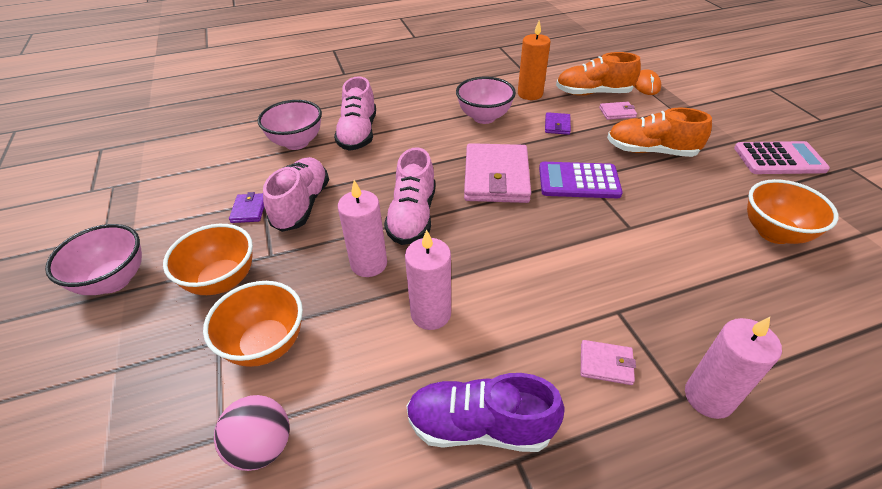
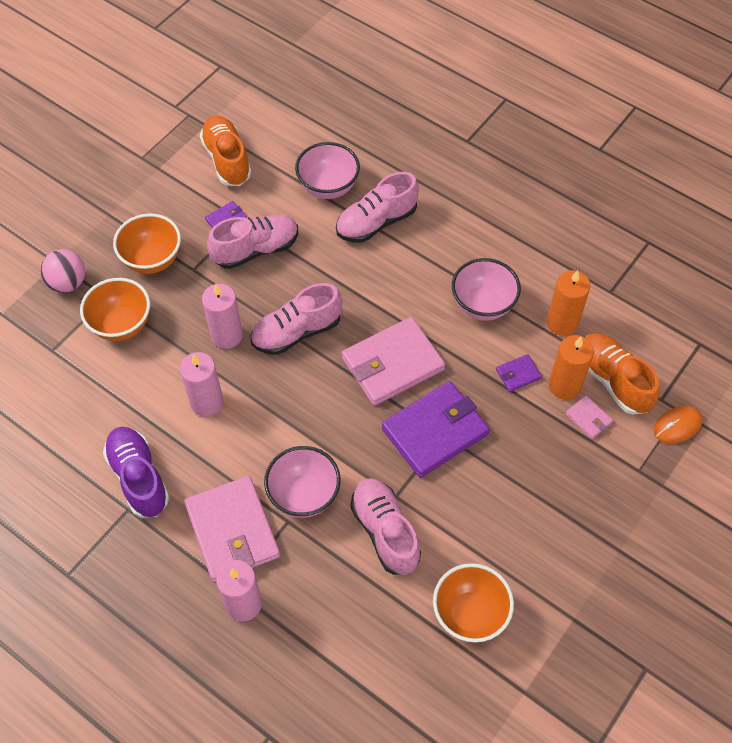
camera: 55 degrees right, 15 degrees up
pink bowl [45,224,142,295] -> pink bowl moved to [264,446,341,518]
pink ball [214,395,290,471] -> pink ball moved to [40,249,85,293]
purple calculator [539,162,623,198] -> purple wallet [382,381,490,478]
pink wallet [581,340,636,385] -> pink wallet [184,476,280,582], size x2.26
orange shoe [607,108,712,157] -> orange shoe moved to [200,116,252,186]
pink calculator [734,141,830,174] -> none
none -> pink shoe [350,478,421,575]
none -> orange candle [549,335,594,400]

